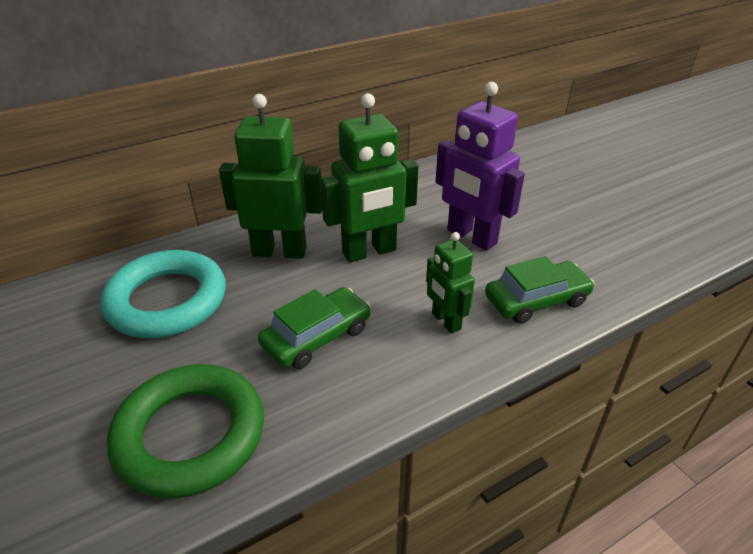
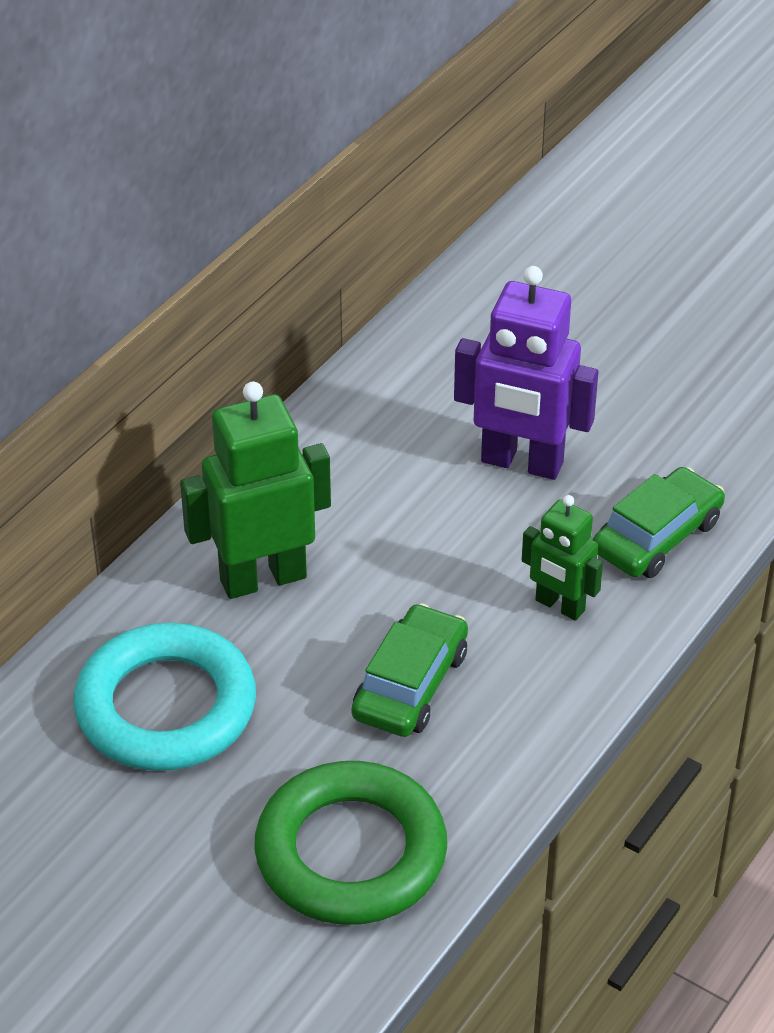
camera: 25 degrees left, 5 degrees up
green robot [320,93,419,263] -> none

